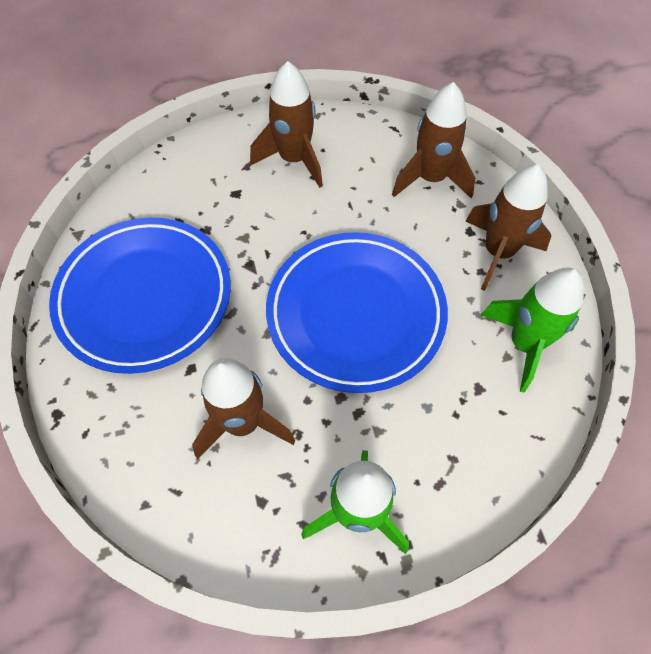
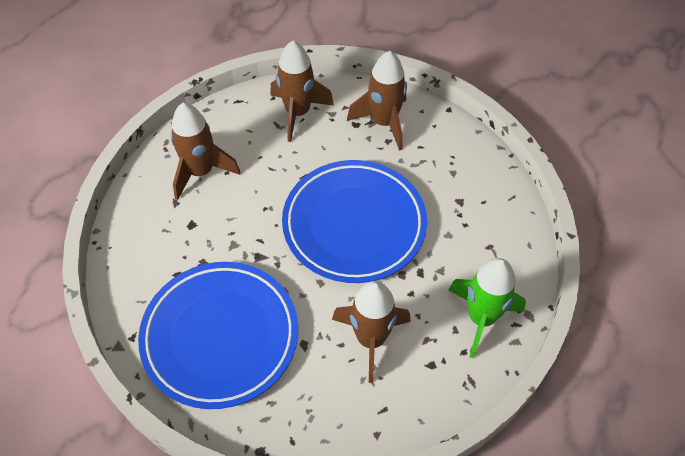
camera: 50 degrees left, 5 degrees down
green rocket [481,268,584,393] -> none

